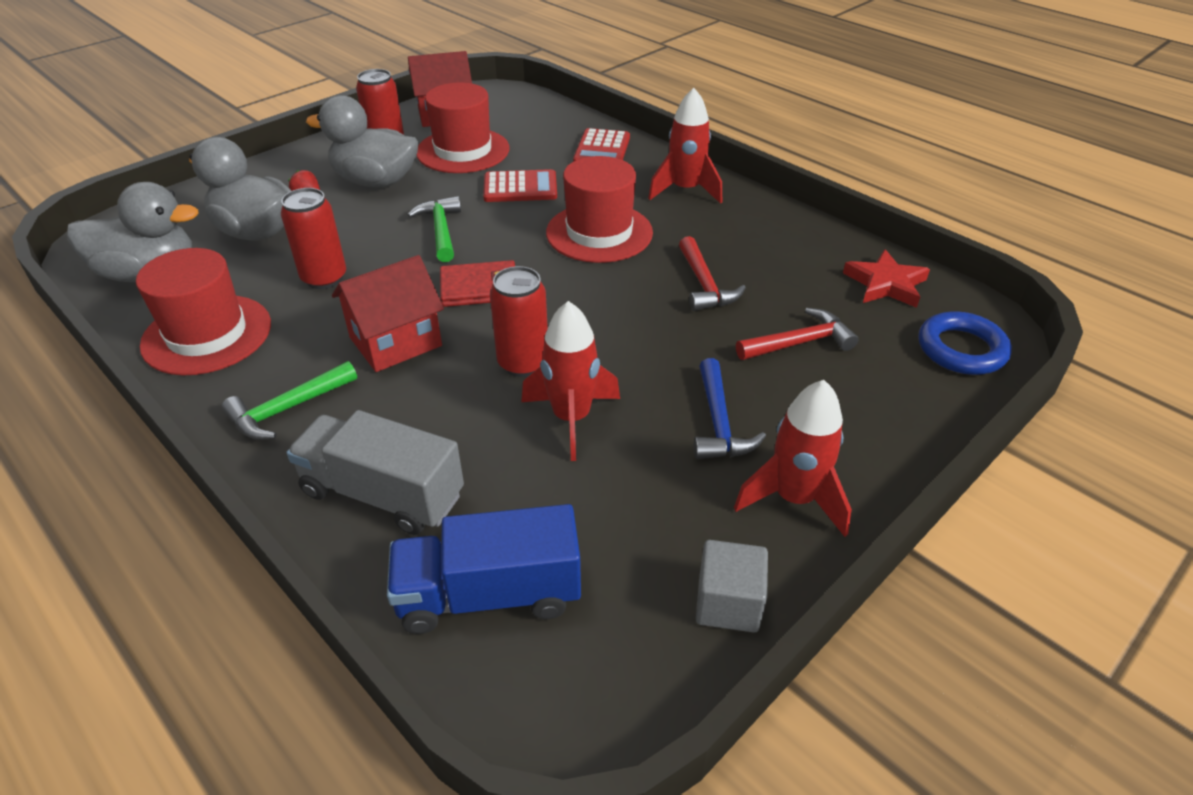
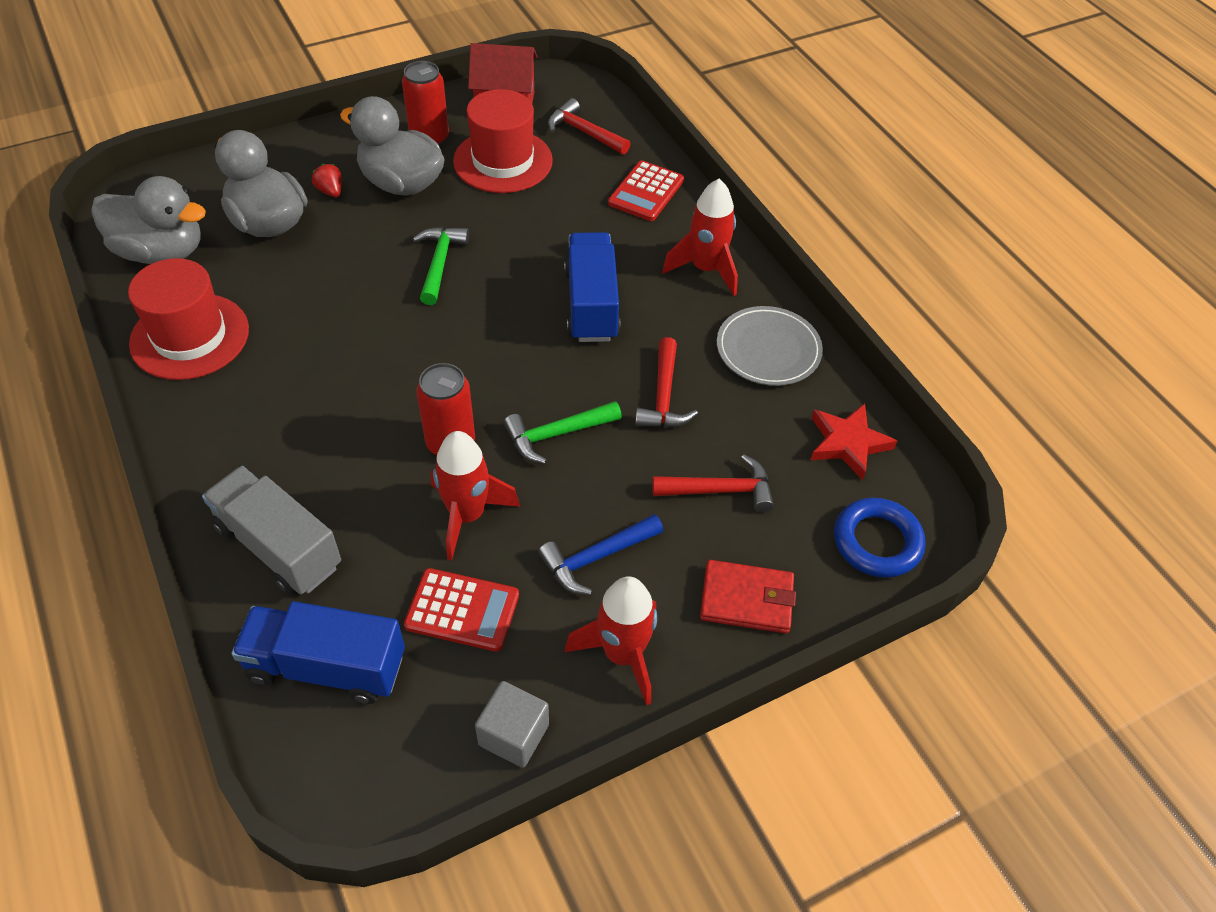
camera: 15 degrees right, 10 degrees up
green hammer [221,361,357,440] -> green hammer moved to [503,401,622,464]
red can [281,188,346,289] -> none
red house [332,255,444,372] -> none
red wallet [440,260,515,307] -> red wallet moved to [700,560,796,634]
red calculator [483,169,557,202] -> red calculator moved to [404,568,519,652]
red hat [546,156,653,263] -> blue truck [564,232,621,342]
blue hammer [694,358,766,459] -> blue hammer turned 45 degrees clockwise [538,514,663,595]
none -> red hammer [548,98,631,155]
none -> grey plate [717,306,823,386]

